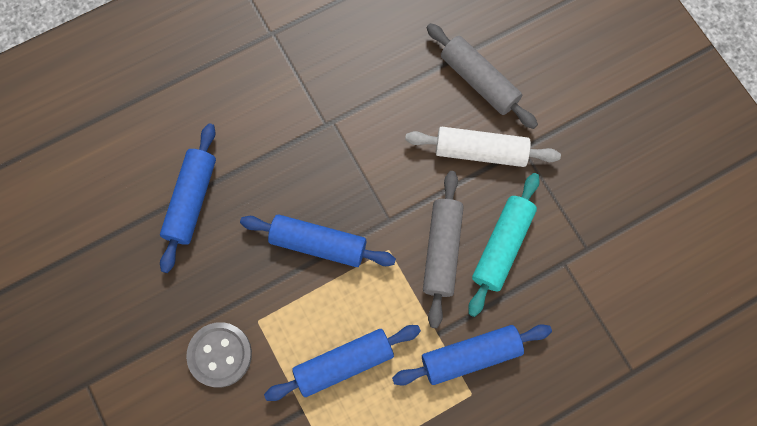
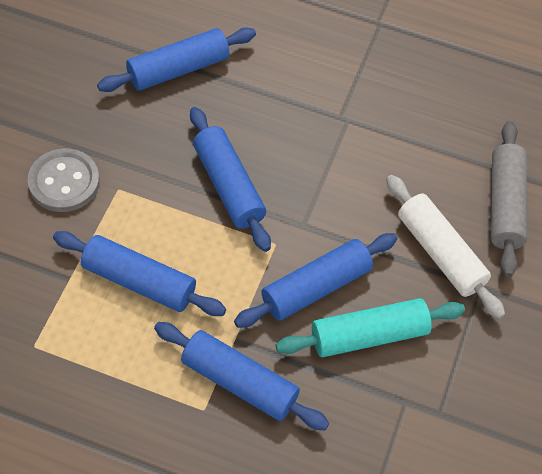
camera: 45 degrees right, 15 degrees down
grey rolling pin [423,171,464,328] -> blue rolling pin [234,233,397,328]

